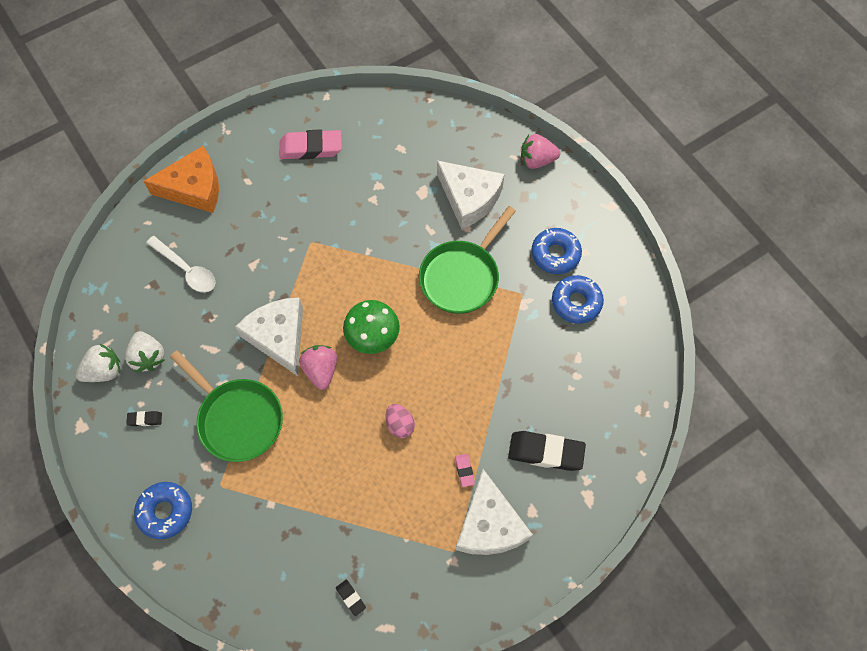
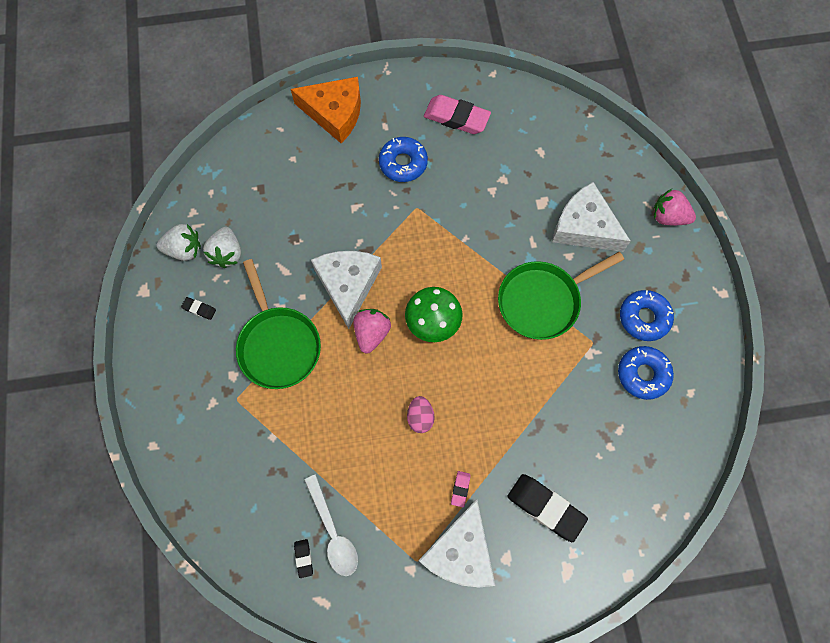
camera: 25 degrees right, 5 degrees up
blue donut [134,482,192,539] -> blue donut moved to [379,137,428,182]
white spoon [146,236,216,293] -> white spoon moved to [304,474,358,576]
white cheese [437,160,505,229] -> white cheese turned 150 degrees clockwise [552,182,631,252]

